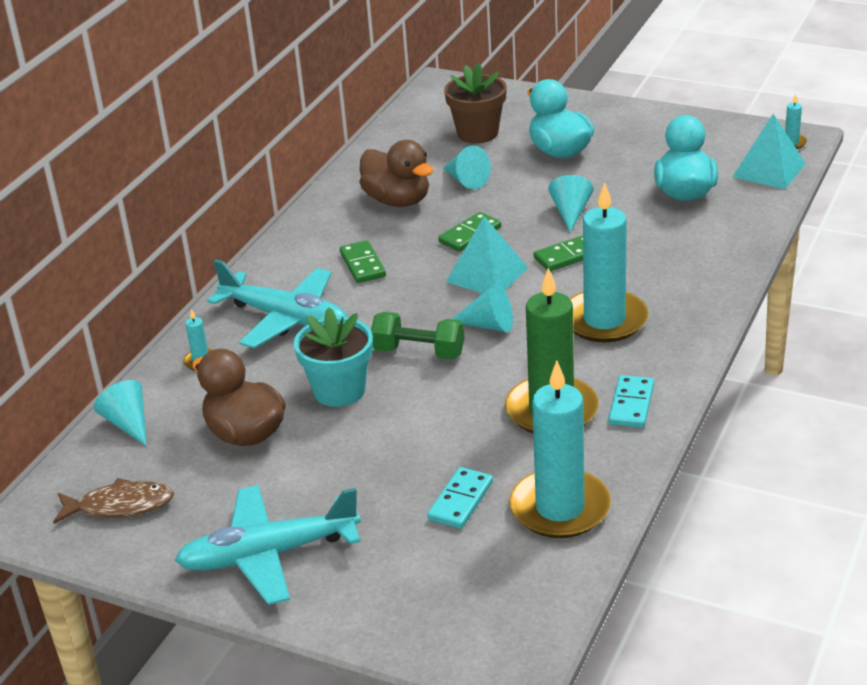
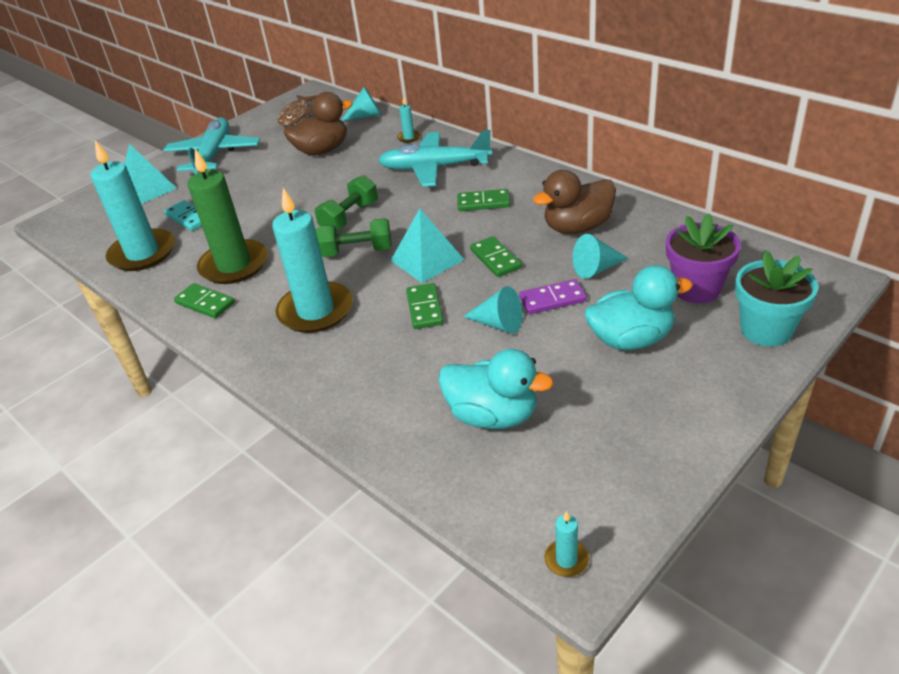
camera: 110 degrees right, 5 degrees up
turquoise plane [207,259,348,348] -> turquoise plane turned 45 degrees clockwise [378,130,492,187]
turquoise flower pot [294,307,373,407] -> turquoise flower pot moved to [735,251,818,347]
brown flower pot [444,62,507,143] -> purple flower pot [666,214,741,303]
turquoise cone [452,284,513,332] -> green dumbbell [316,218,392,257]
turquoise domino [608,375,654,428] -> green domino [174,283,235,318]
turquoise pyramid [732,114,806,189] -> turquoise pyramid moved to [125,144,177,204]
none -> purple domino [519,279,587,314]

